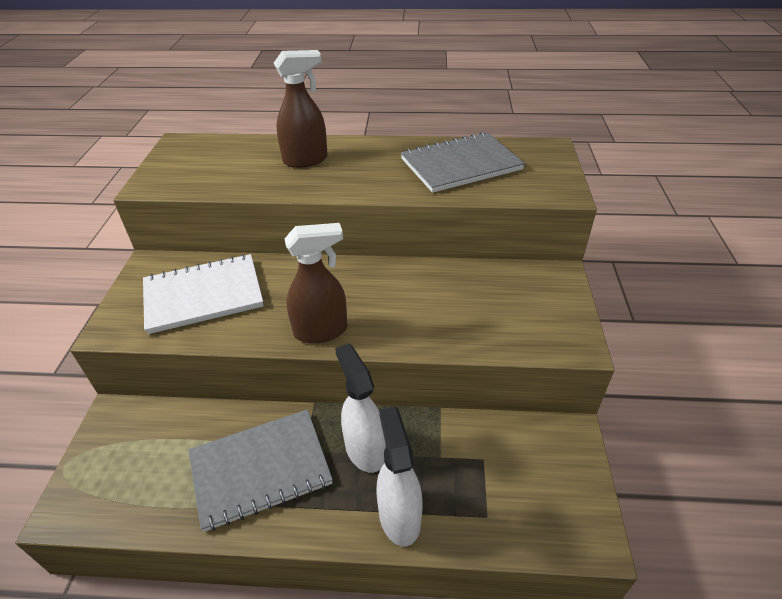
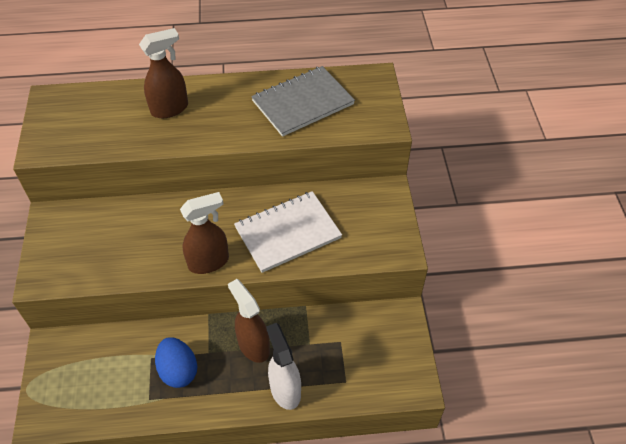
camera: 10 degrees left, 10 degrees up
white notebook [143,254,264,334] -> white notebook moved to [234,191,342,273]
grey notebook [188,409,333,532] -> blue egg [155,337,197,388]
white spray bottle [335,343,386,473] -> brown spray bottle [228,279,270,363]

